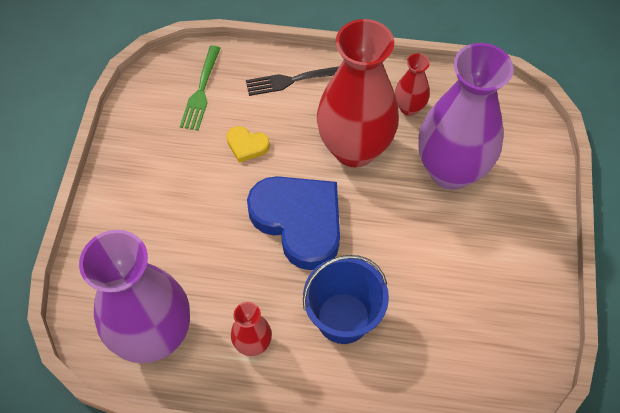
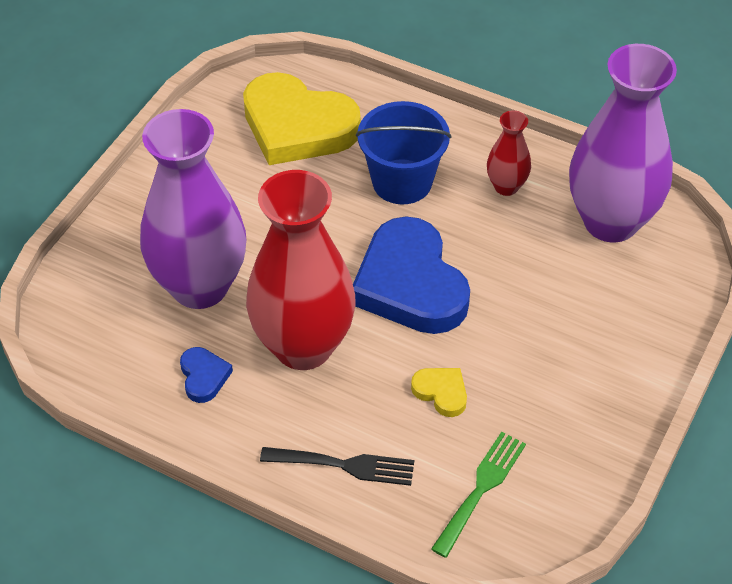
camera: 160 degrees left, 10 degrees down
red vase [395,53,430,116] -> blue heart [180,347,233,403]
none -> yellow heart [243,72,361,165]

